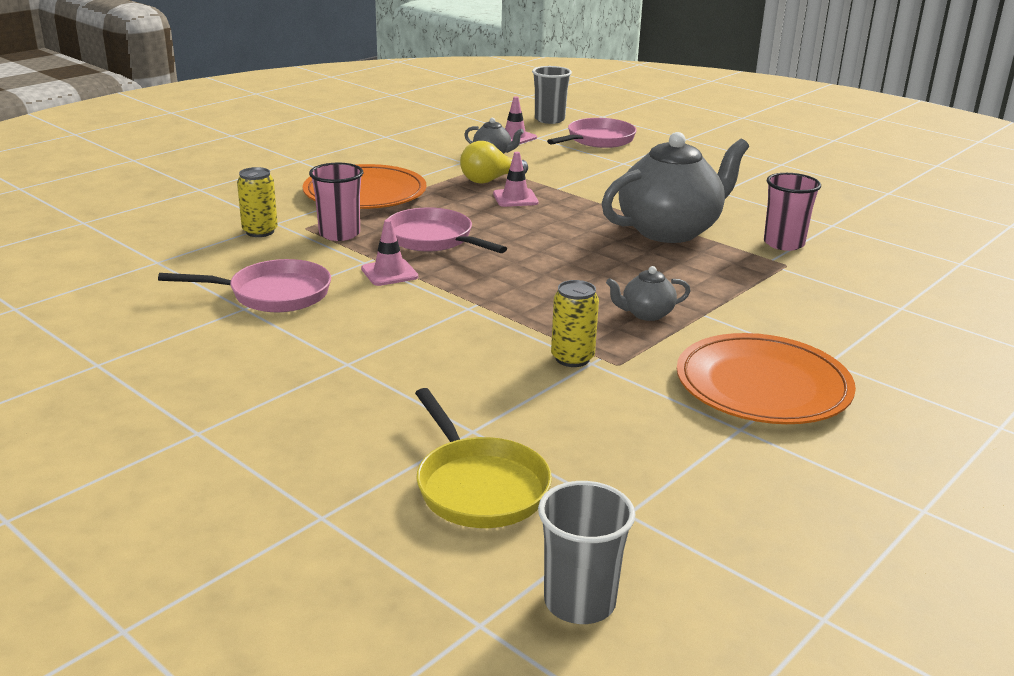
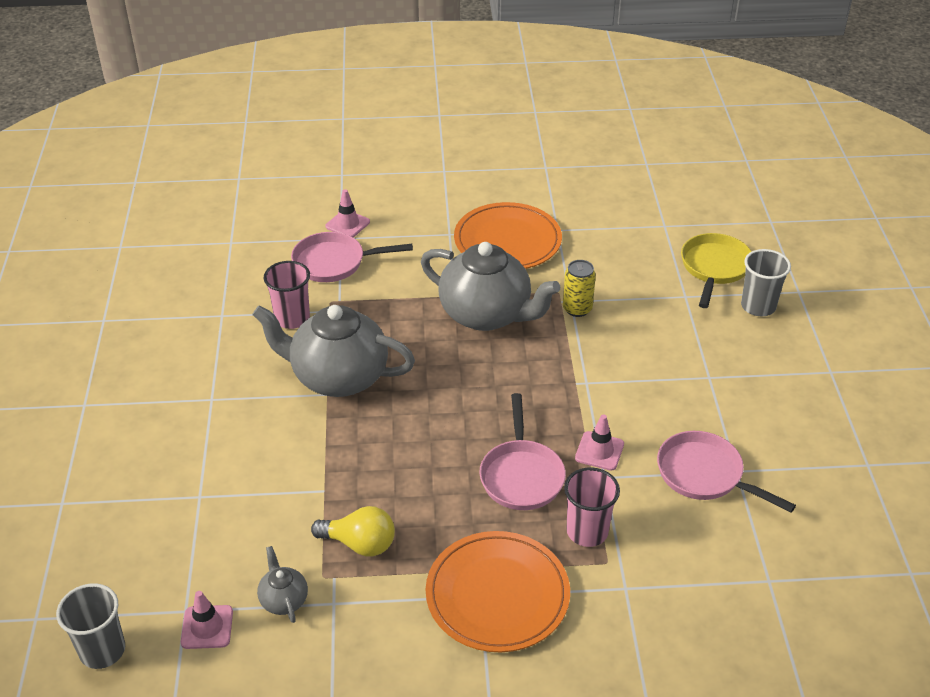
camera: 135 degrees left, 15 degrees up
yellow can [237,167,278,237] -> none
pink traffic cone [493,152,539,207] -> pink traffic cone moved to [325,189,370,237]
grey cup [538,481,636,624] -> grey cup moved to [741,249,791,316]
pink pan [547,118,637,148] -> pink pan moved to [291,232,413,282]
grey teapot [606,266,691,321] -> grey teapot [421,242,560,331], size x2.30

